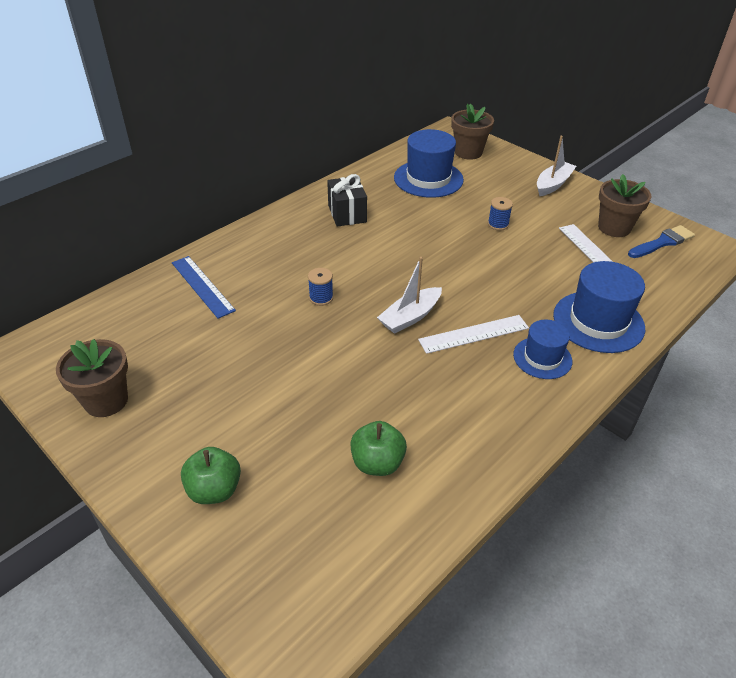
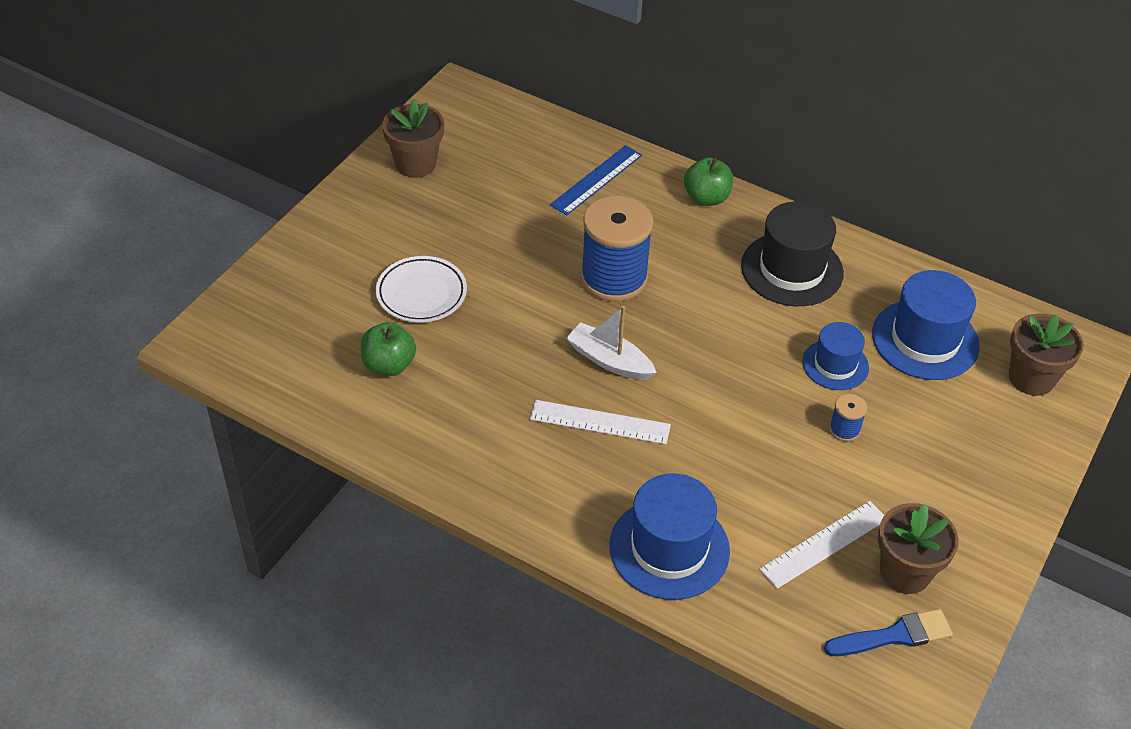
camera: 75 degrees right, 5 degrees up
green apple [181,447,241,504] -> green apple moved to [684,157,733,206]
blue spool [308,268,333,306] -> blue spool [581,196,653,302], size x2.34
black gift [327,174,367,227] -> black hat [741,202,844,306]
white ruler [418,315,529,354] -> white ruler turned 45 degrees counterclockwise [530,400,671,444]
blue hat [513,320,572,379] -> blue hat moved to [802,322,869,390]
white boat [537,136,576,196] -> none
blue brush [628,225,695,258] -> blue brush turned 60 degrees counterclockwise [824,609,953,656]
none -> white plate [376,256,467,323]

